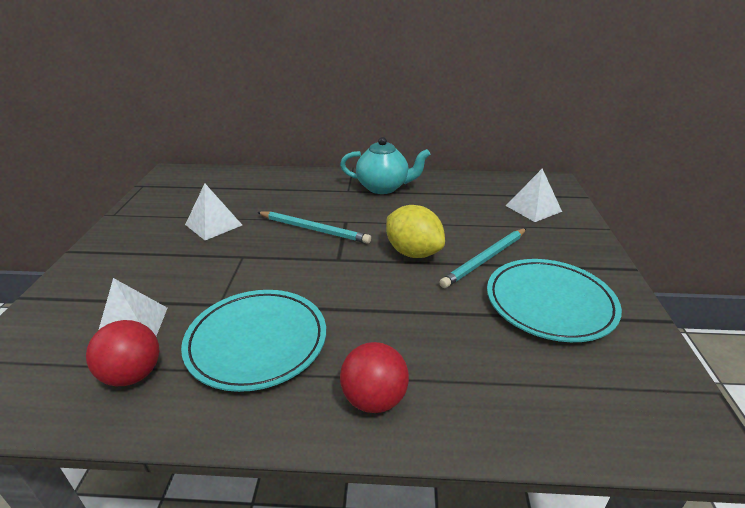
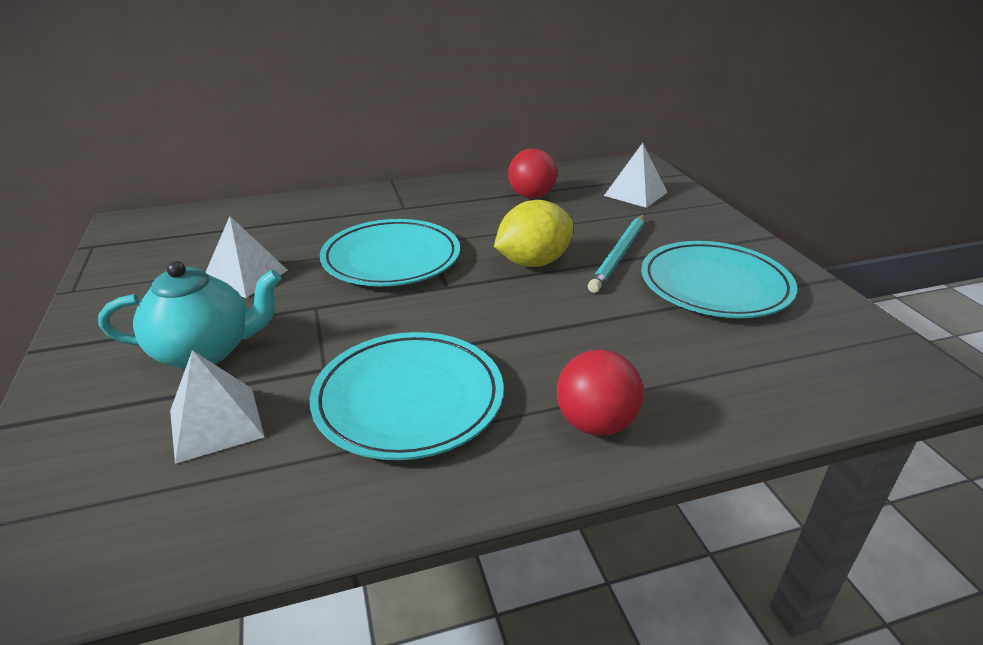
camera: 20 degrees left, 0 degrees up
red ball [86,320,159,386] -> red ball moved to [508,148,557,198]
turquoise pencil [257,211,371,244] -> turquoise plate [320,219,460,286]
turquoise teapot [340,137,430,194] -> turquoise teapot moved to [98,261,281,369]
yellow lemon [386,205,445,258] -> yellow lemon turned 60 degrees counterclockwise [494,200,573,267]

